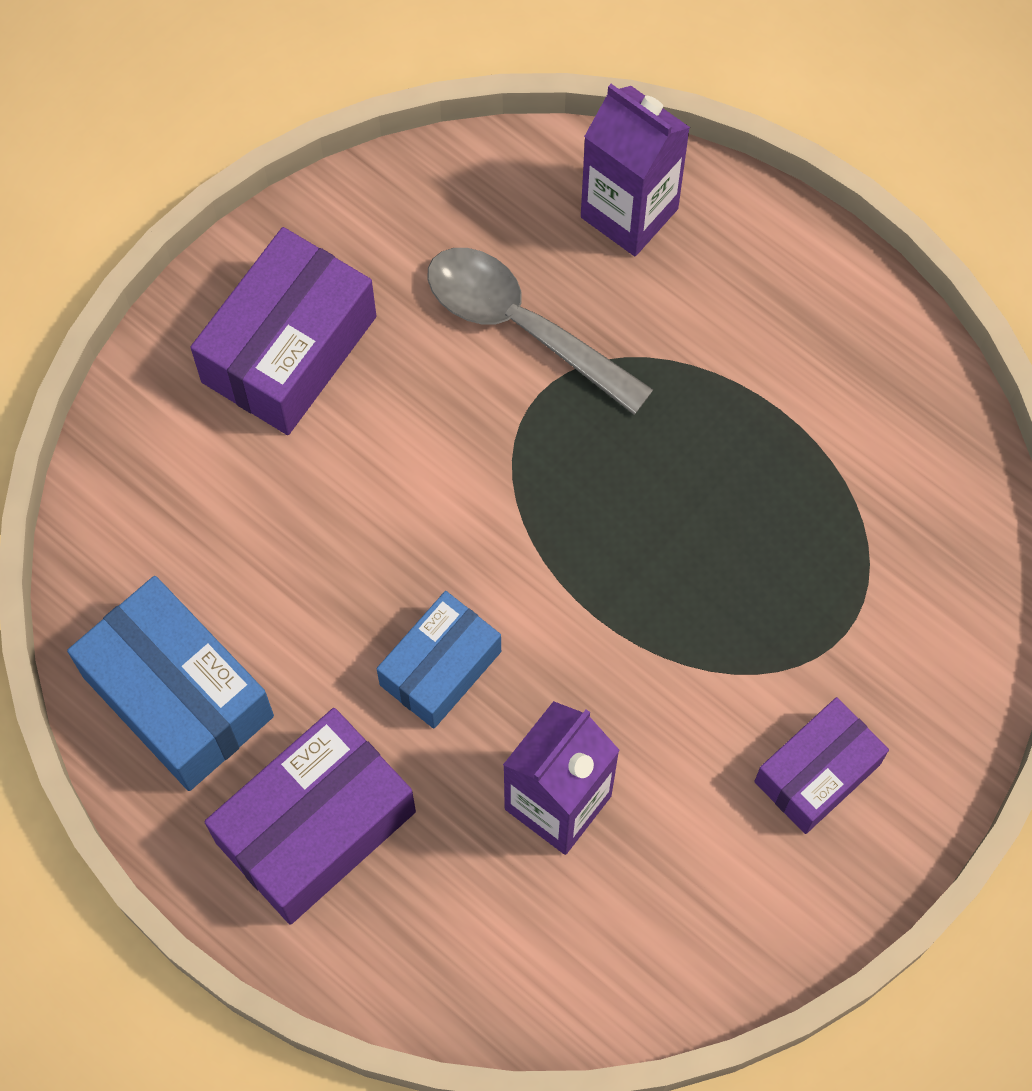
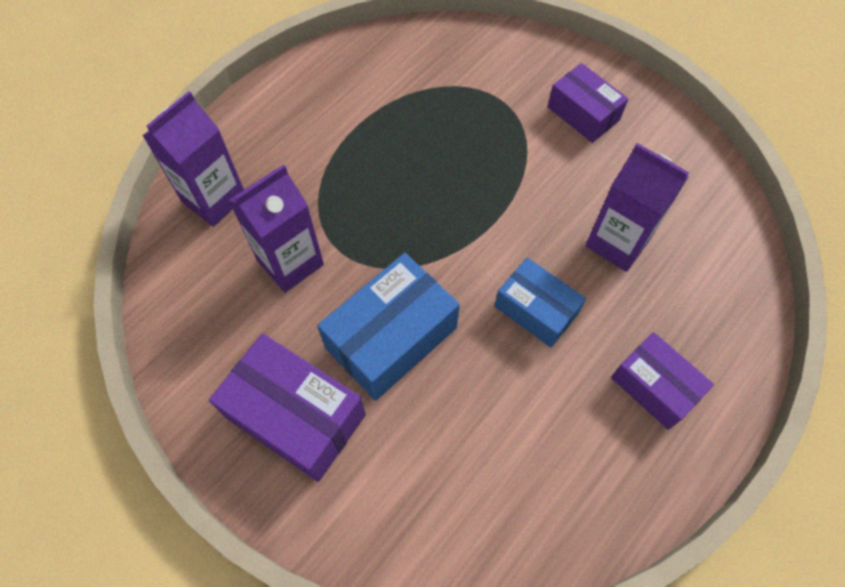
camera: 90 degrees left, 5 degrees down
blue box [67,576,274,791] -> blue box moved to [317,253,460,401]
purple box [204,708,416,924] -> purple box [611,332,714,430], size x0.64
grey spoon [427,248,654,415] -> purple carton [228,164,324,293]

